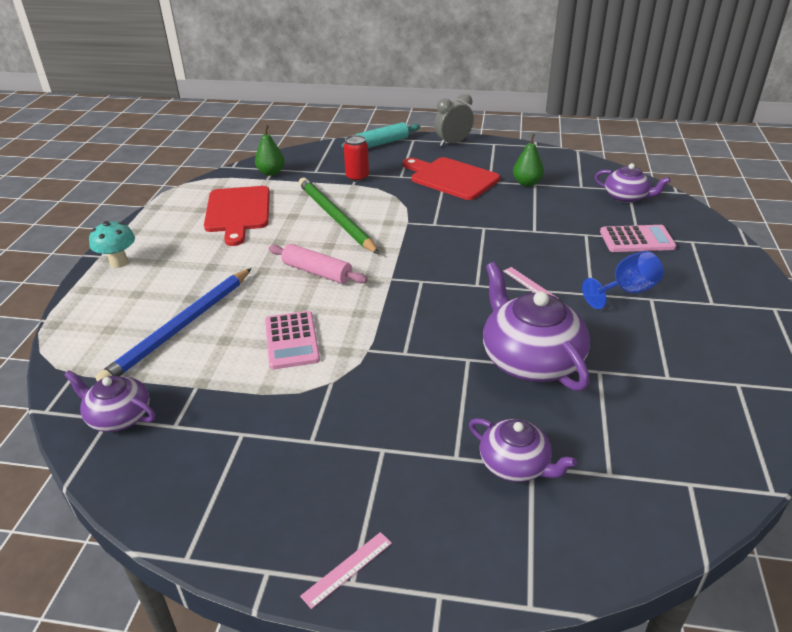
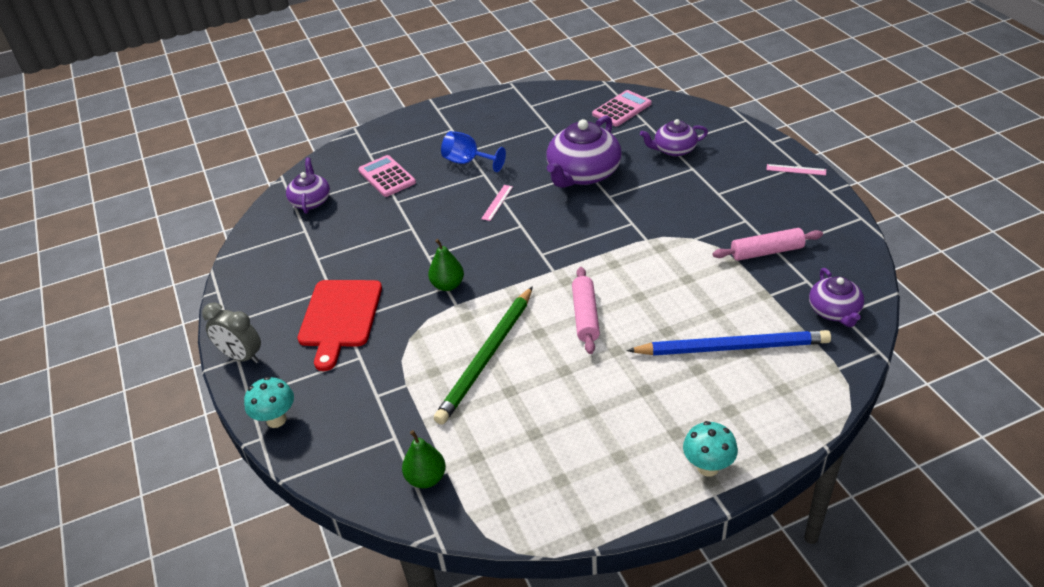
camera: 120 degrees left, 5 degrees up
red cutting board [204,186,270,246] -> none
pink calculator [265,311,320,369] -> pink calculator moved to [592,90,652,127]
turquoise rolling pin [342,122,420,148] -> turquoise mushroom [244,377,294,428]
red can [344,135,369,182] -> none
purple teapot [469,418,577,482] -> purple teapot turned 105 degrees counterclockwise [640,119,708,156]
green pear [513,134,544,187] -> green pear moved to [428,239,464,291]
none -> pink rolling pin [713,228,823,261]

